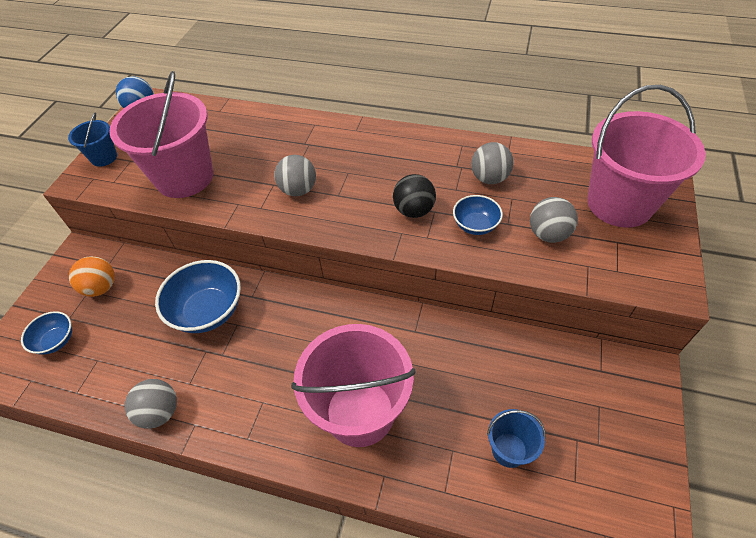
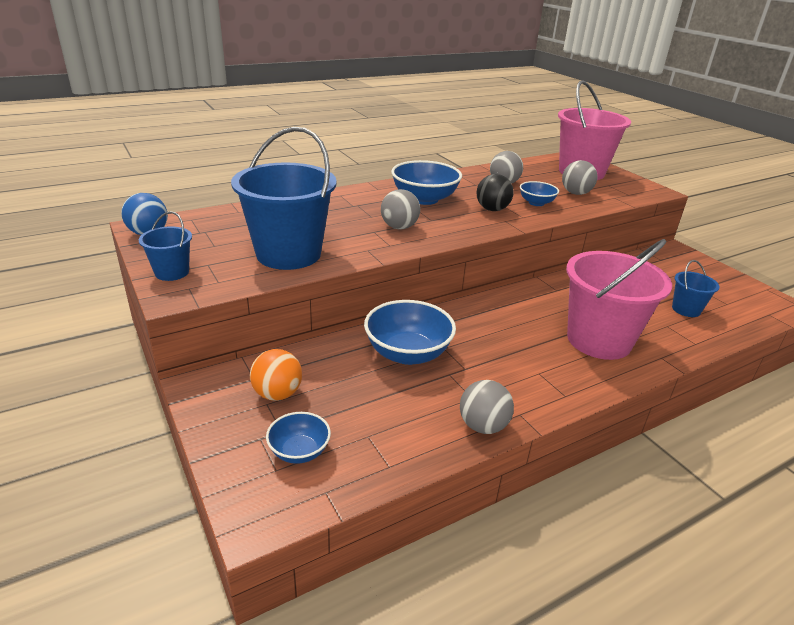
camera: 50 degrees left, 20 degrees down
pink bucket [109,71,213,198] -> blue bucket [231,127,337,270]
none -> blue bowl [391,160,462,205]

